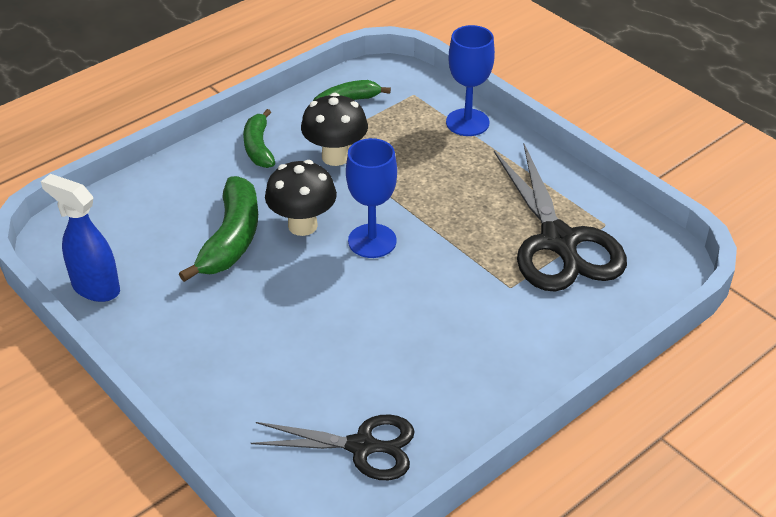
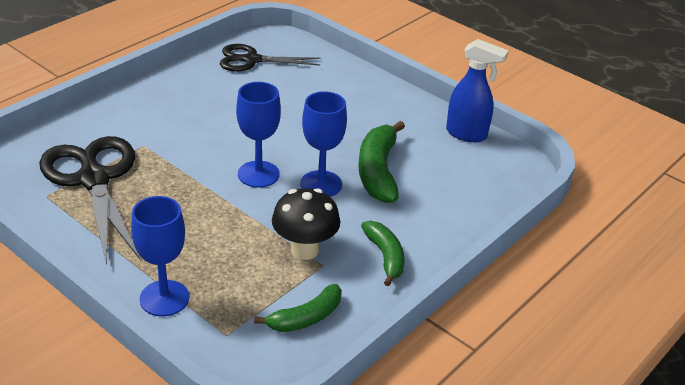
camera: 170 degrees right, 5 degrees down
black mushroom [265,160,337,236] -> blue goblet [300,91,347,197]

